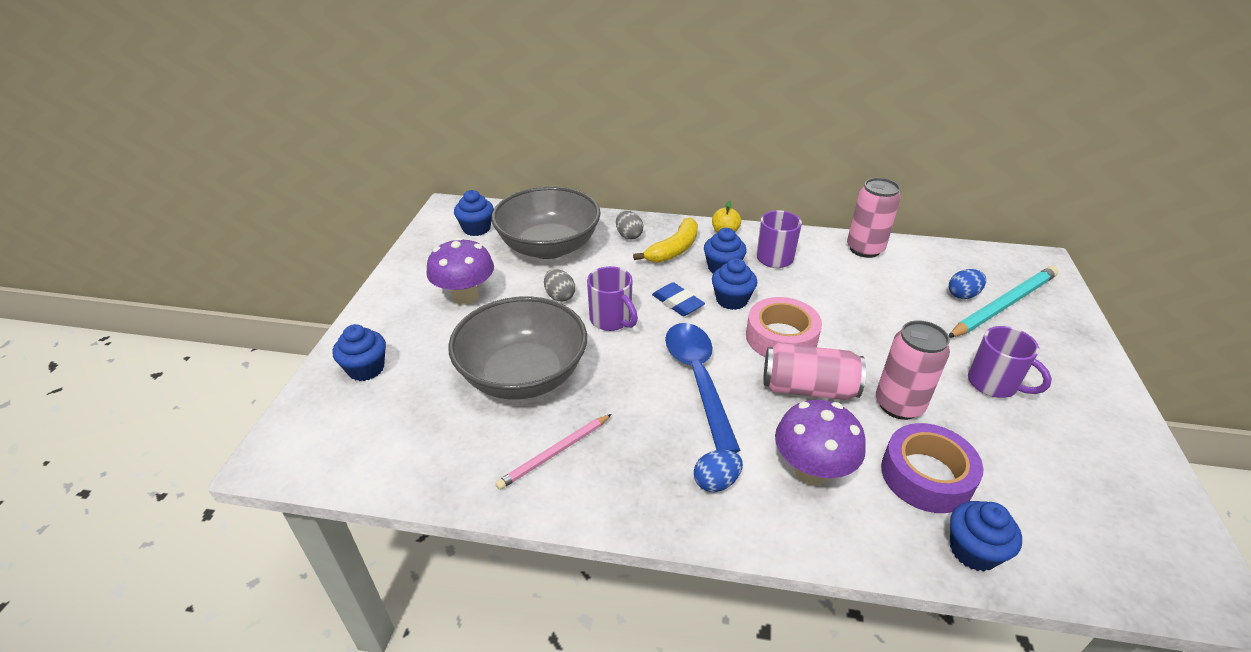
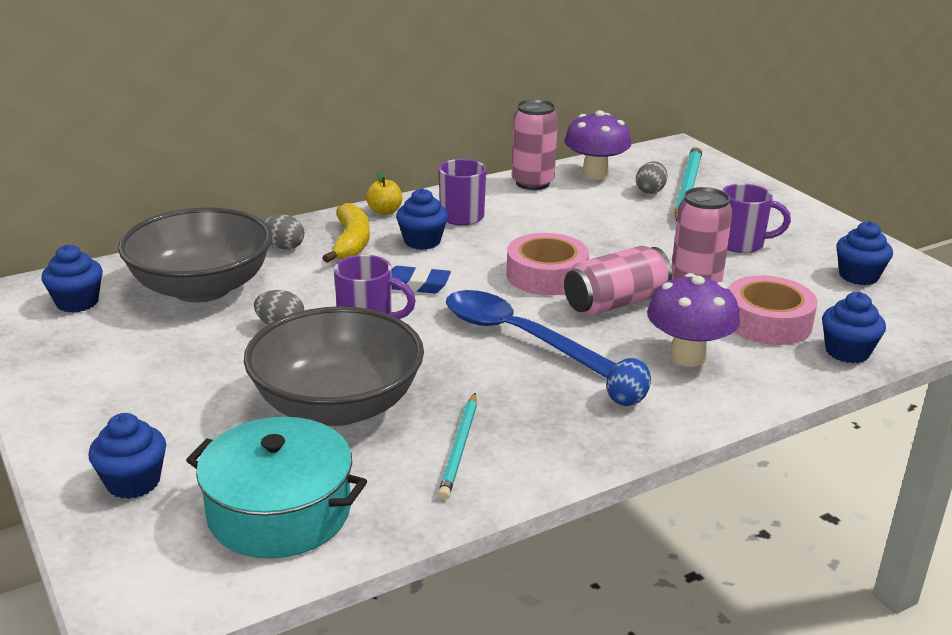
camera: 40 degrees left, 10 degrees down
purple mushroom [427,237,494,305] -> purple mushroom moved to [564,110,631,180]
pink pencil [495,414,612,490] -> turquoise pencil [438,393,477,500]
blue cupcake [712,258,757,310] -> blue cupcake moved to [836,221,893,285]
purple tape [881,423,983,513] -> pink tape [728,275,818,345]
blue egg [949,269,986,299] -> grey egg [636,161,668,194]
none -> turquoise pot [186,417,367,559]

